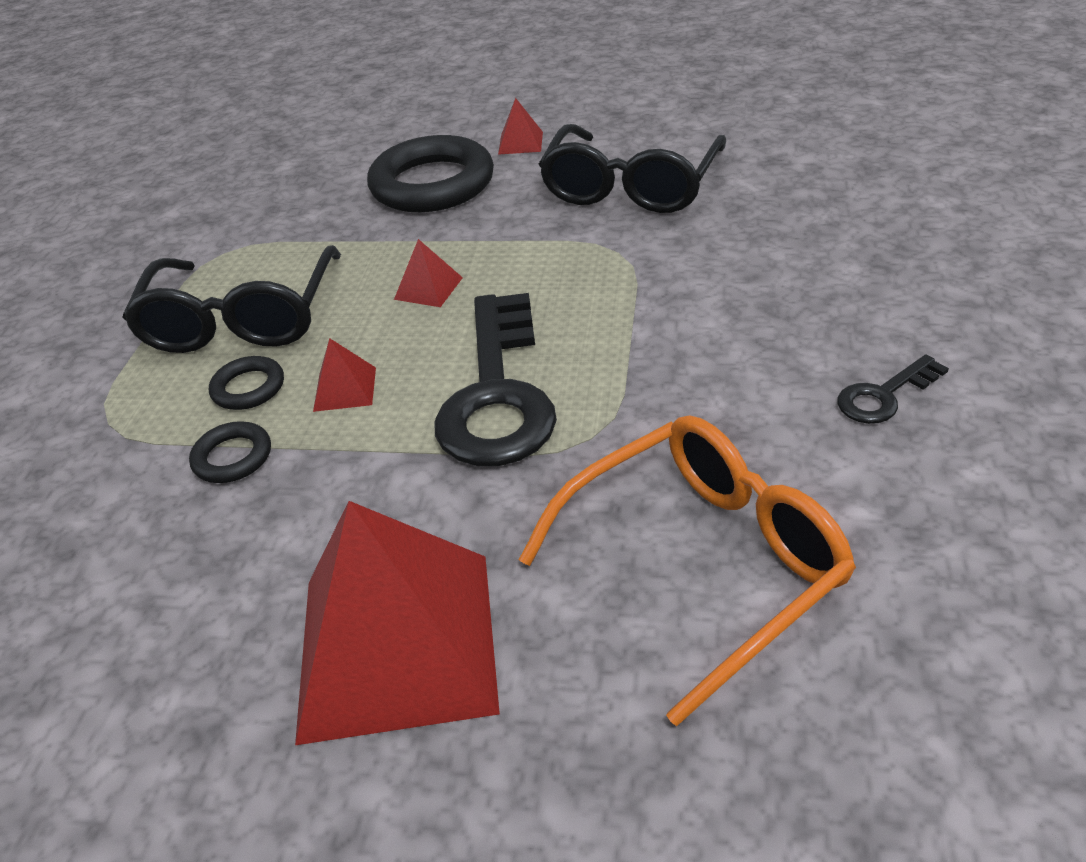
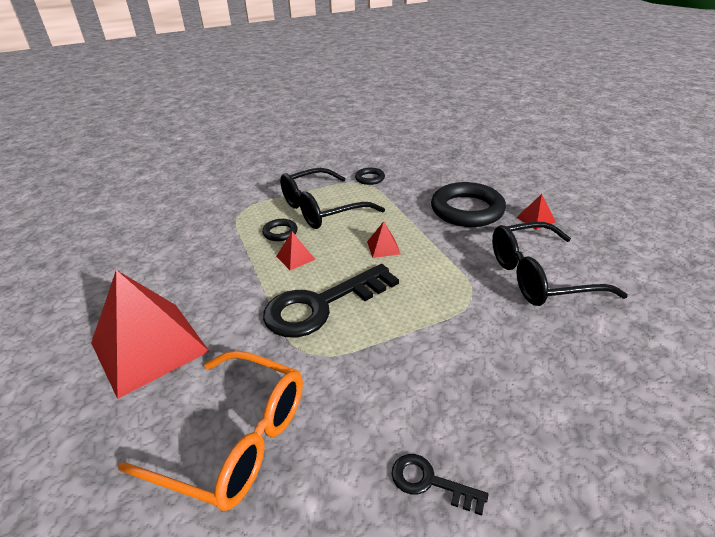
camera: 55 degrees right, 5 degrees down
black ring [189,421,271,483] -> black ring moved to [355,168,385,185]

